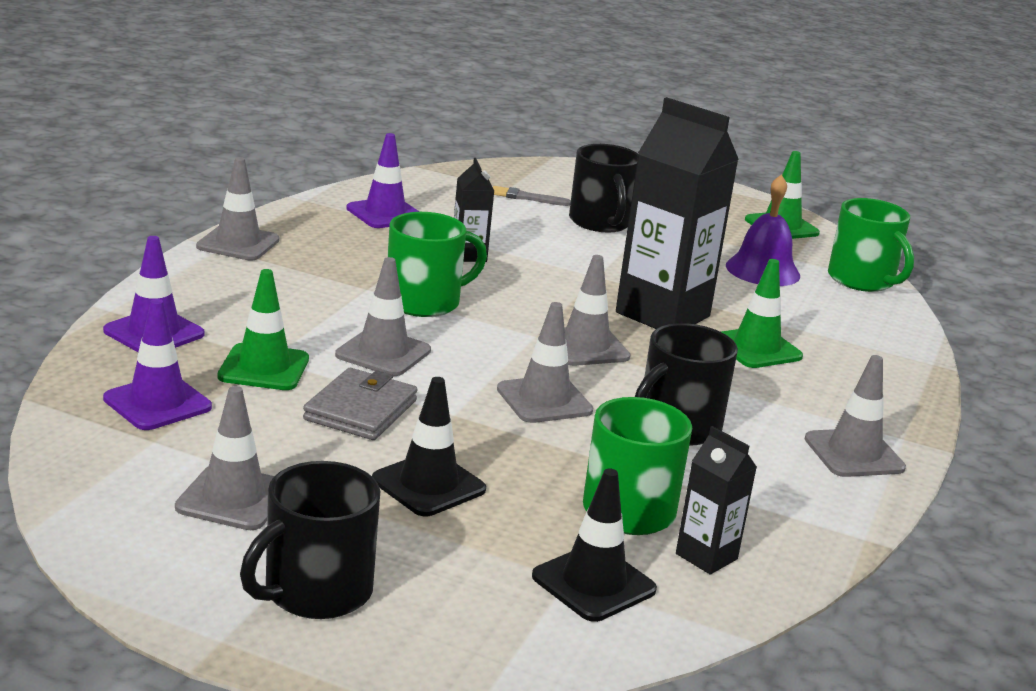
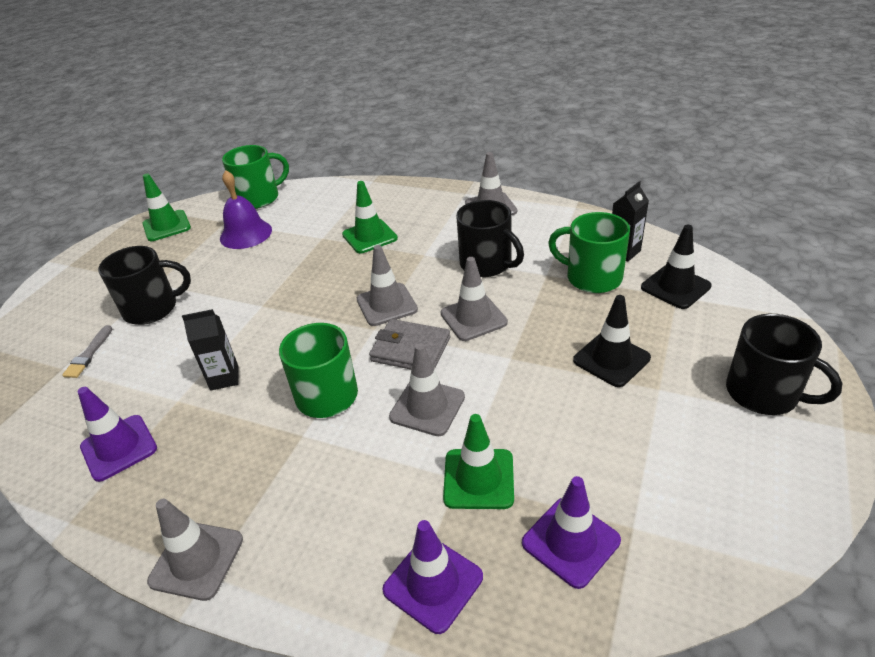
camera: 85 degrees left, 15 degrees up
grey traffic cone [175,386,274,530] -> none
grey wallet [303,368,418,440] -> grey wallet moved to [369,319,451,370]
black carton [616,97,739,329] -> none

